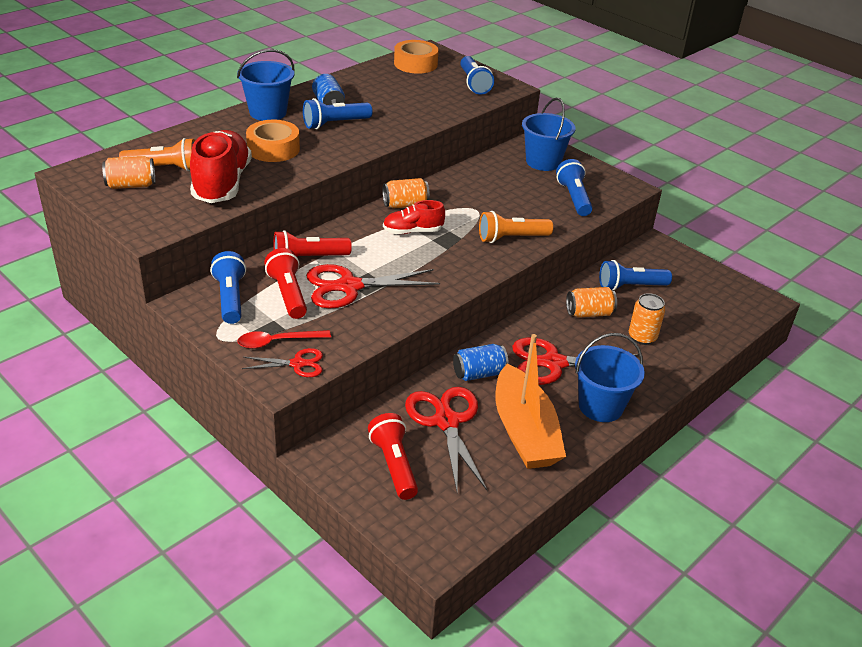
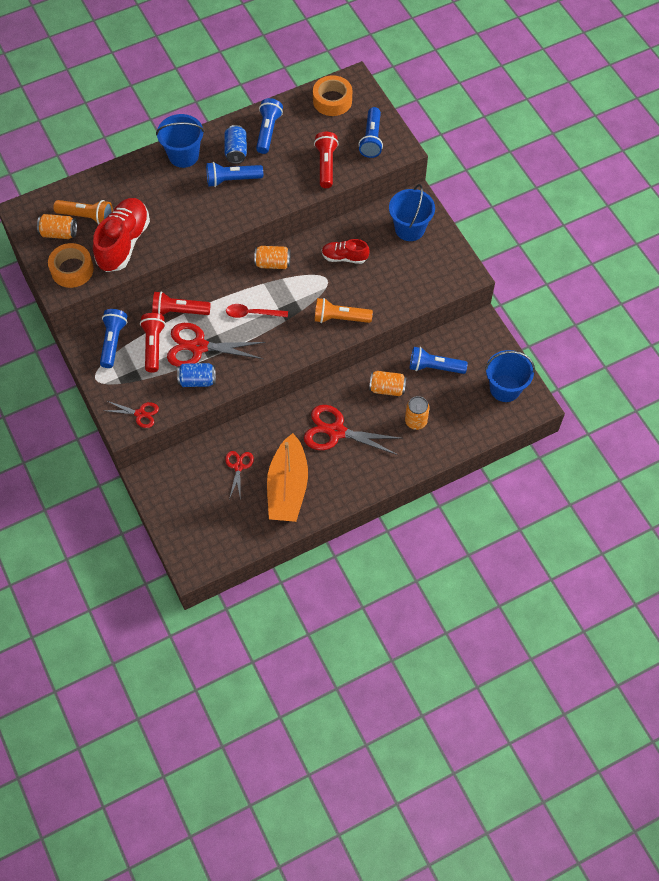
camera: 20 degrees right, 25 degrees up
red spoon [238,330,331,349] -> red spoon moved to [226,304,288,318]
orange tape [246,120,300,162] -> orange tape moved to [48,243,94,288]
red flashlight [368,413,418,500] -> red flashlight moved to [314,132,339,188]
red shoe [383,200,445,234] -> red shoe moved to [322,239,370,264]
red scissors [405,387,488,491] -> red scissors [225,451,254,501], size x0.55
blue can [453,344,509,381] -> blue can moved to [177,363,216,387]
blue flashlight [556,159,592,216] -> blue flashlight moved to [256,98,283,154]
blue bucket [575,333,645,422] -> blue bucket moved to [485,350,535,402]

